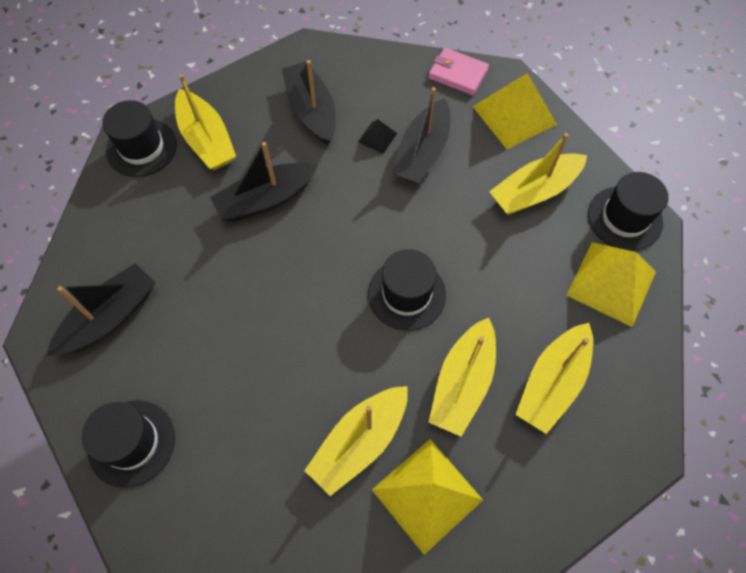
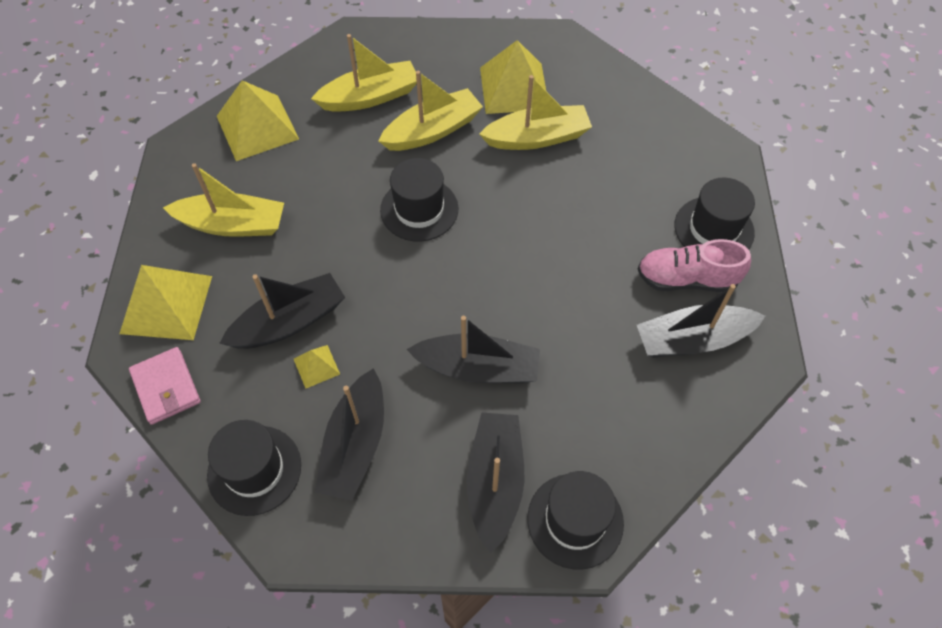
camera: 145 degrees left, 5 degrees down
yellow boat [175,74,236,170] -> black boat [467,412,524,553]
black pyramid [358,119,397,154] -> yellow pyramid [294,345,340,389]
black hat [588,172,668,251] -> black hat moved to [207,420,301,516]
none -> pink shoe [638,239,751,292]

